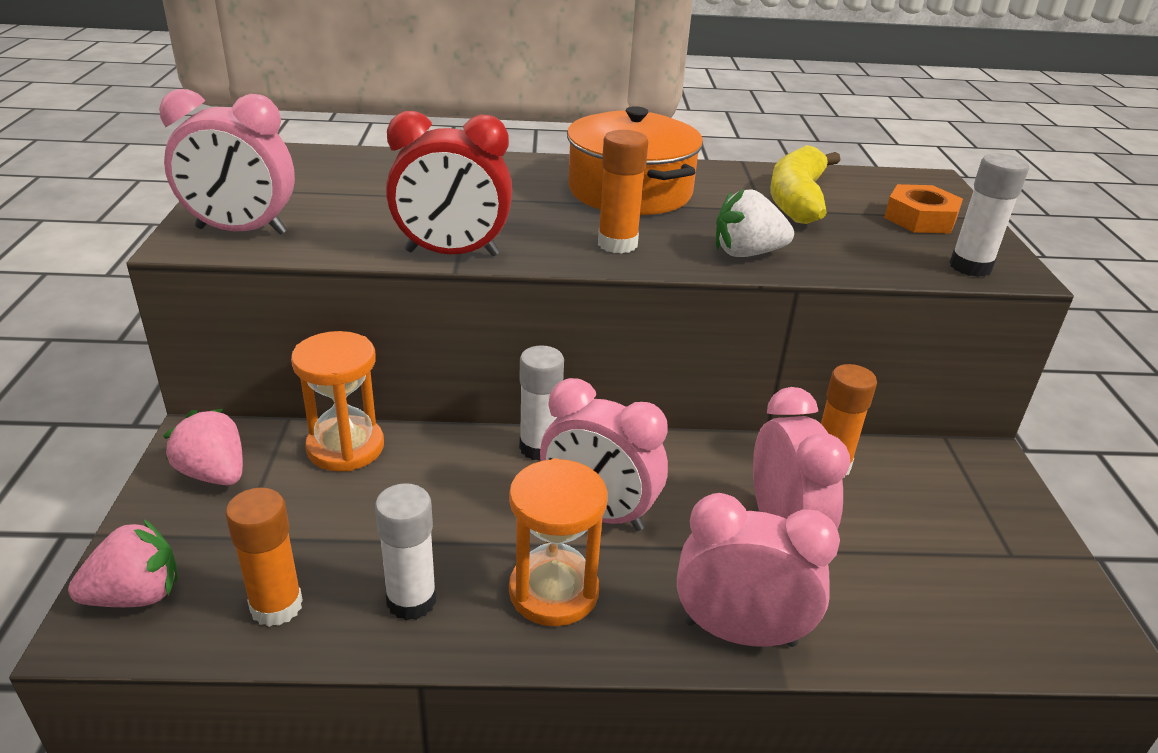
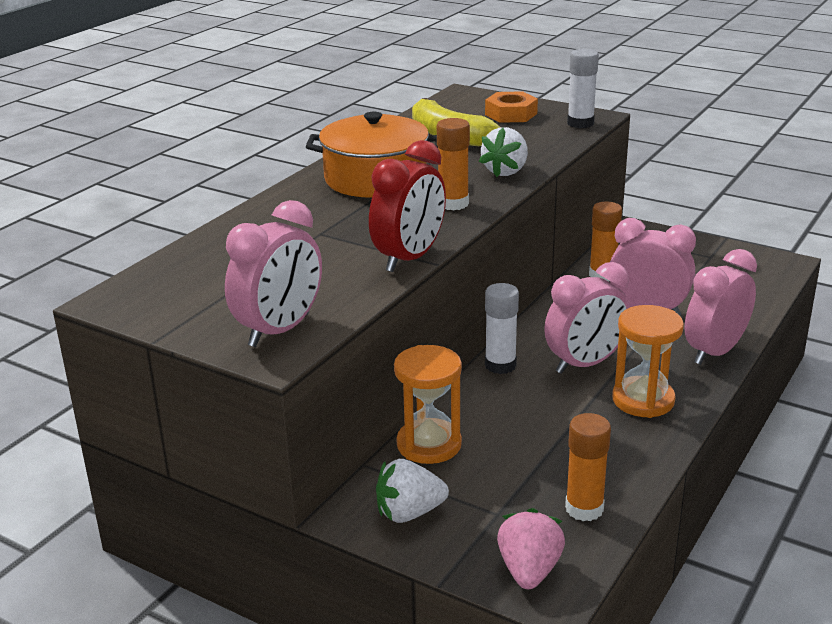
camera: 55 degrees left, 5 degrees down
pink strawberry [163,409,243,485] -> white strawberry [376,459,449,523]
white glue stick [375,483,436,621] -> none

